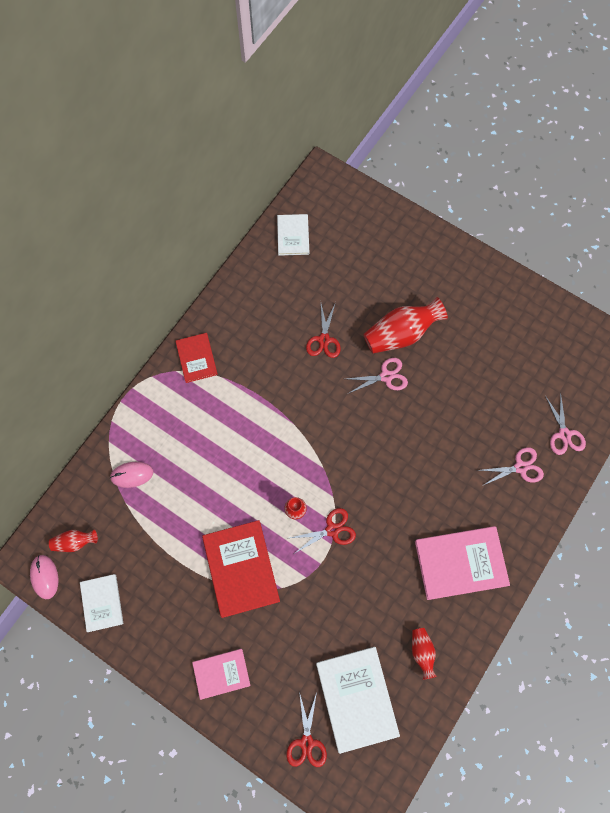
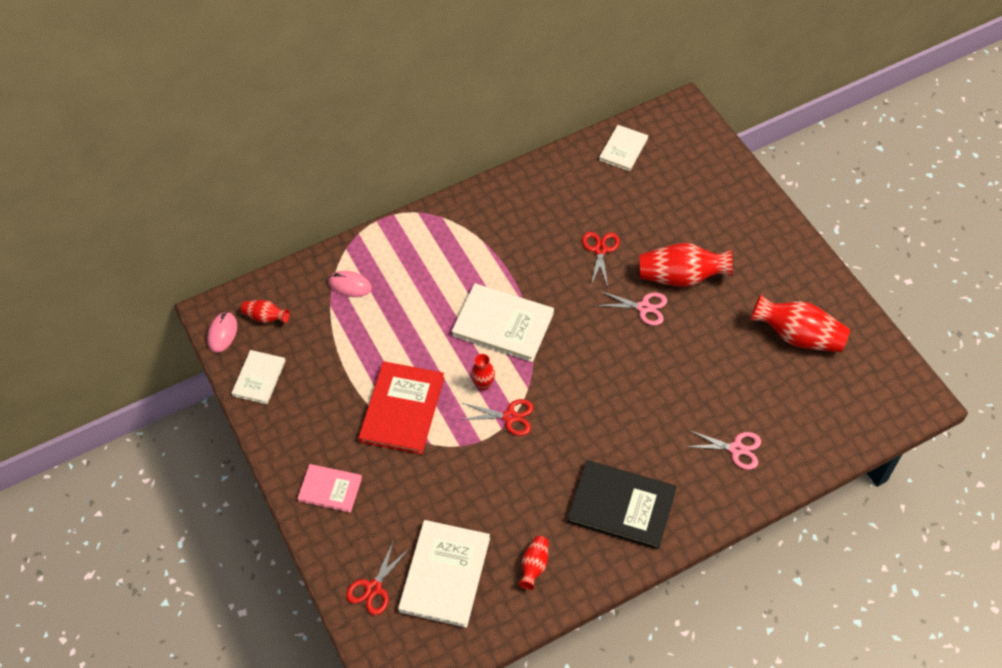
camera: 30 degrees right, 15 degrees down
red book [176,333,218,383] -> none
red scissors [306,302,341,358] -> red scissors turned 150 degrees clockwise [582,232,620,287]
pink book [415,526,510,600] -> black book [567,460,677,550]
pink scissors [545,392,586,455] -> none
none -> white book [452,283,554,362]
none -> red vase [750,294,850,352]

